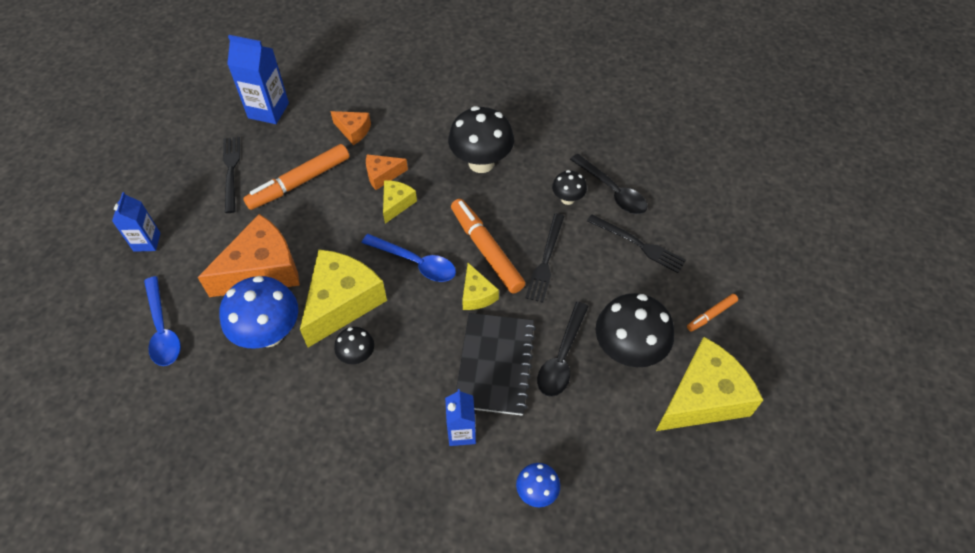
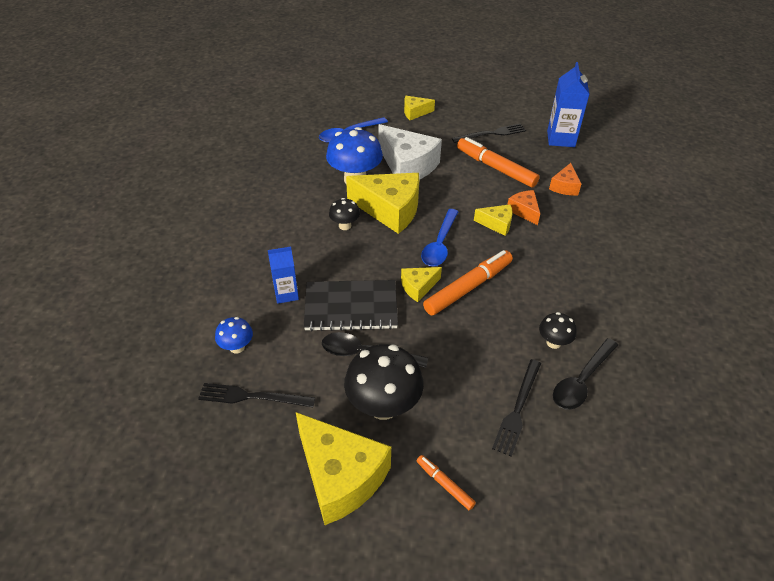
camera: 80 degrees right, 10 degrees down
blue carton [112,192,160,252] -> yellow cheese [404,96,435,120]
orange cheese [197,214,300,297] -> white cheese [379,124,442,180]
black mushroom [448,106,514,173] -> none
black fork [525,213,564,303] -> black fork moved to [198,383,315,407]

